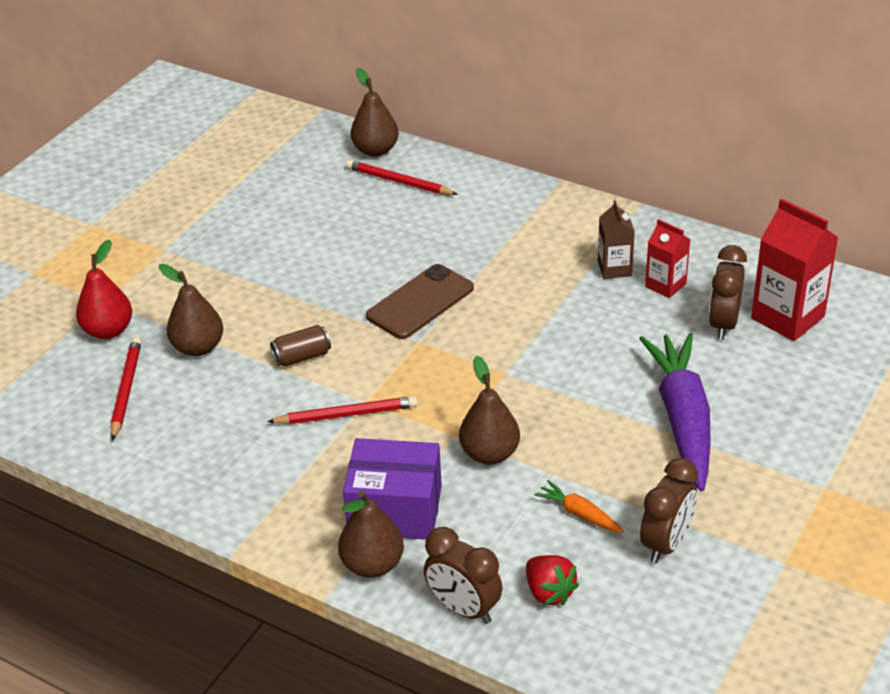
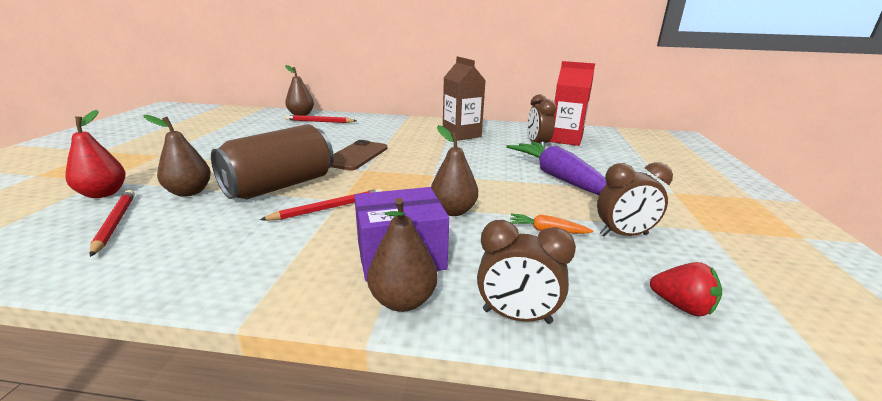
camera: 25 degrees left, 15 degrees down
brown can [270,325,331,366] -> brown can [211,124,334,199], size x2.40
red strawberry [526,555,579,605] -> red strawberry moved to [650,262,722,317]
brown carton [598,200,635,279] -> brown carton [443,57,486,141], size x1.72
brown clock [640,458,698,563] -> brown clock turned 75 degrees clockwise [597,162,673,237]
red carton [645,219,691,298] -> none

